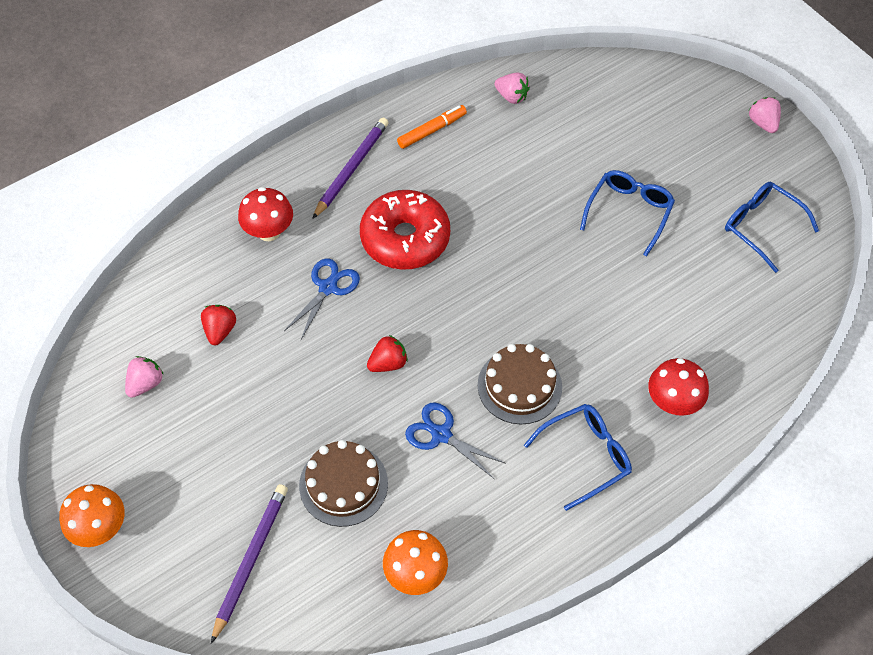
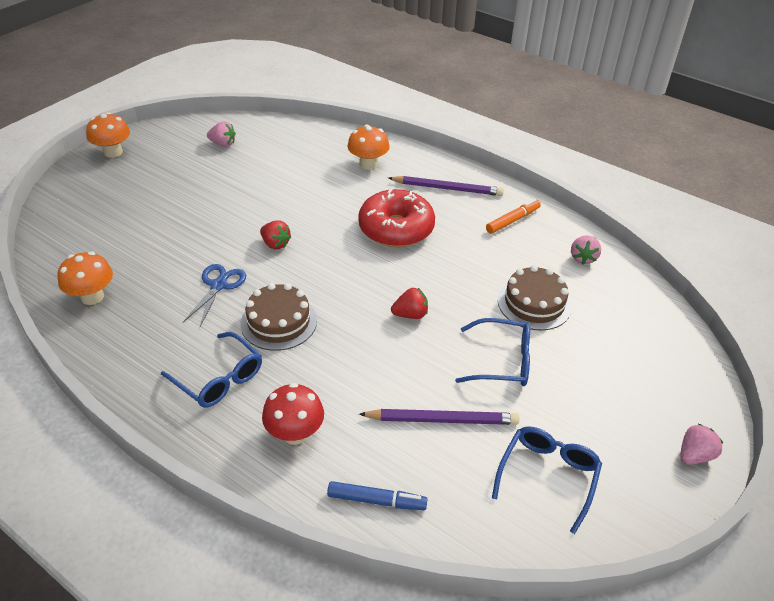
camera: 70 degrees right, 15 degrees down
red strawberry [201,305,236,345] -> red strawberry moved to [391,288,428,319]
purple pencil [211,484,288,644] -> purple pencil moved to [359,409,520,425]
red mushroom [238,187,293,241] -> orange mushroom [348,124,389,170]
blue scissors [284,258,360,339] -> none
brown cake [299,440,388,527] -> brown cake moved to [498,265,572,330]
orange marker [397,105,467,149] -> orange marker turned 75 degrees counterclockwise [486,199,541,234]
none -> blue marker [327,481,428,510]

